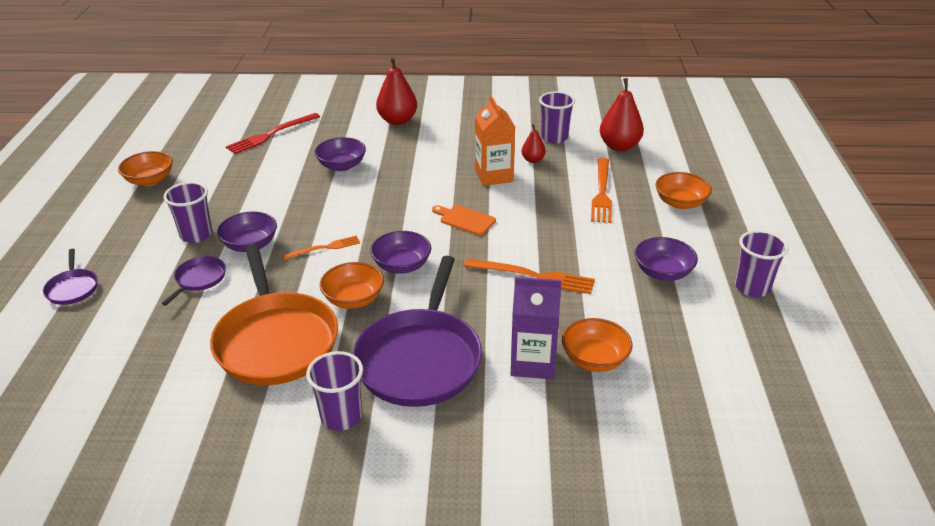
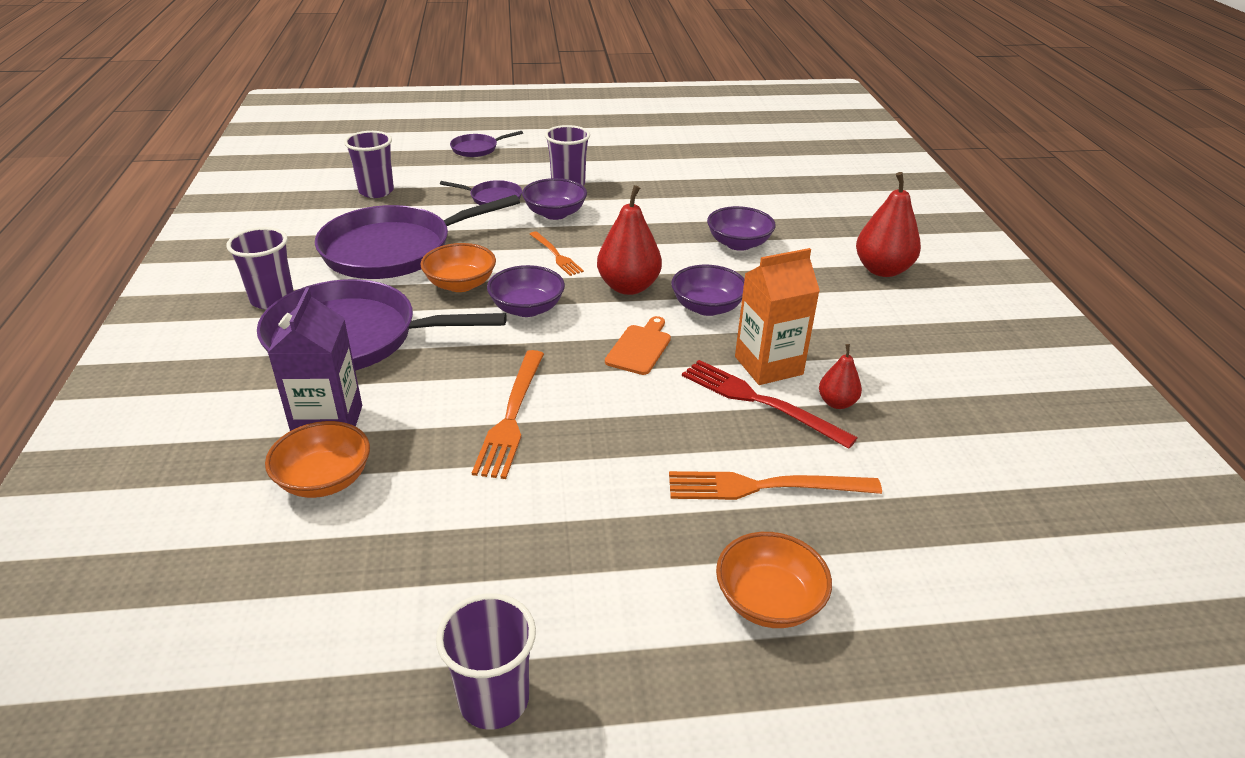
camera: 80 degrees right, 0 degrees up
orange bowl [118,151,173,186] -> none
orange pan [210,245,338,385] -> purple pan [315,195,520,279]
red fork [226,113,320,154] -> red fork moved to [682,360,858,449]
purple cup [539,91,575,144] -> purple cup moved to [344,131,394,198]
red pear [600,78,644,151] -> red pear moved to [597,185,662,295]
purple bowl [635,237,698,281] -> purple bowl moved to [671,265,745,316]

